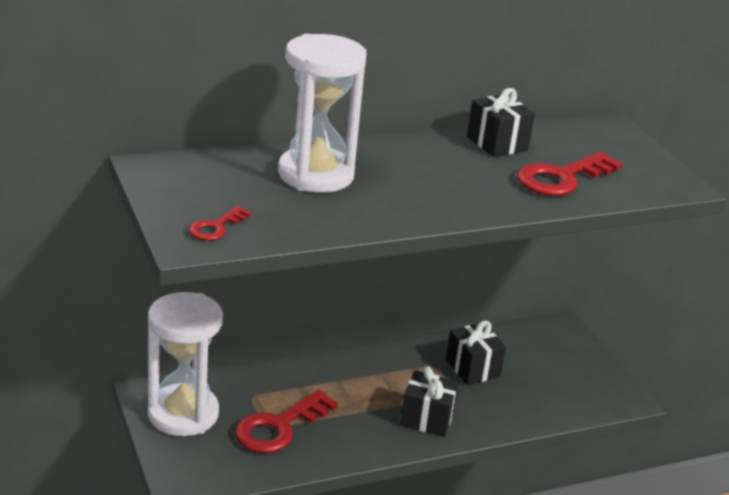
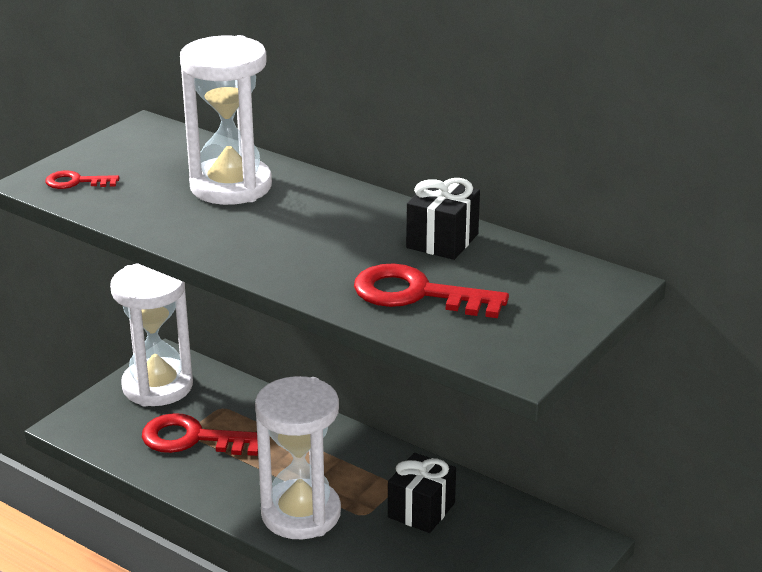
camera: 60 degrees right, 0 degrees up
black gift [400,366,459,437] -> white hourglass [255,376,341,539]

